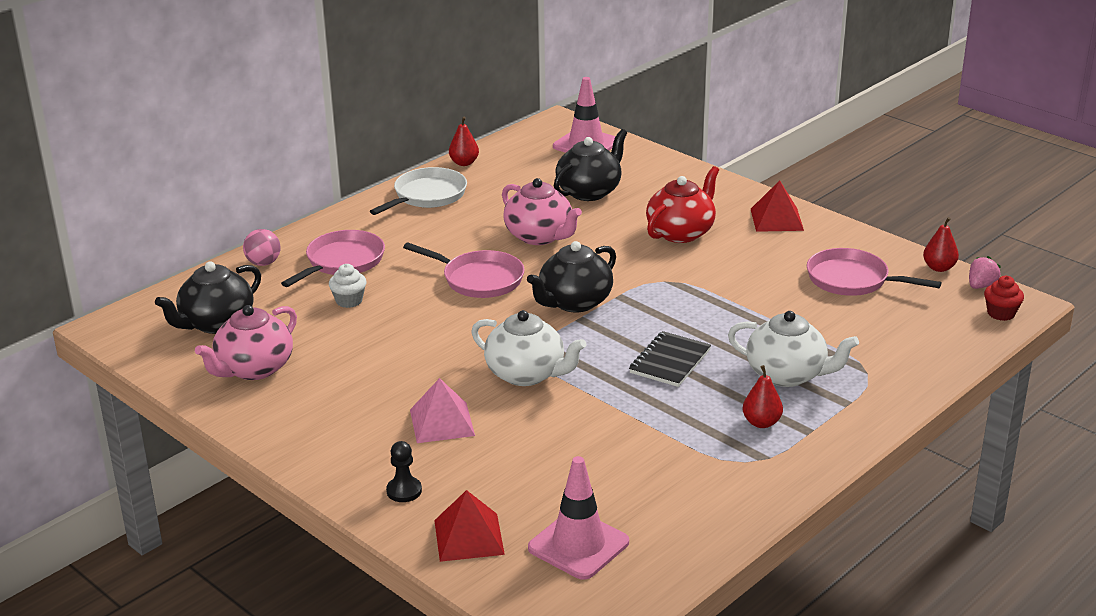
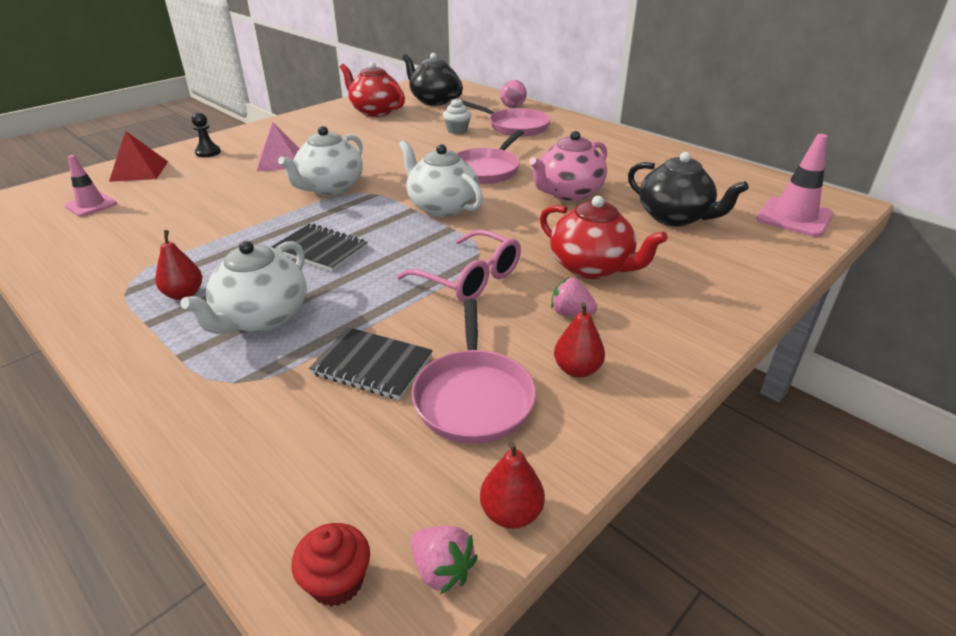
camera: 90 degrees right, 5 degrees up
pink teapot [195,305,297,380] -> red teapot [340,62,405,117]
white pan [370,167,467,215] -> none
red pear [449,117,479,166] -> red pear moved to [554,302,605,378]
black teapot [527,241,616,312] -> white teapot [399,140,483,217]
pink traffic cone [528,456,629,580] -> pink traffic cone [65,155,117,217], size x0.63
red pyramid [751,180,804,232] -> none
pink pan [807,248,941,296] -> pink pan turned 150 degrees clockwise [412,299,536,444]
none -> black notebook [309,327,433,400]
none -> pink glasses [397,229,521,302]
none -> pink strawberry [551,277,597,316]

